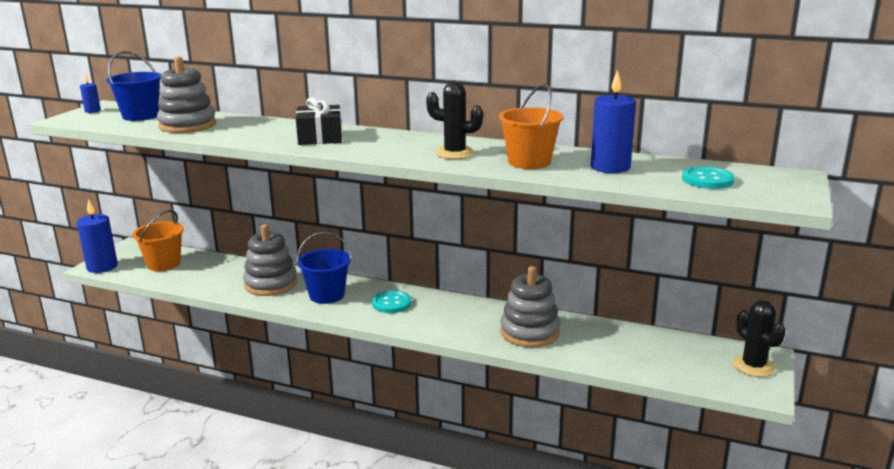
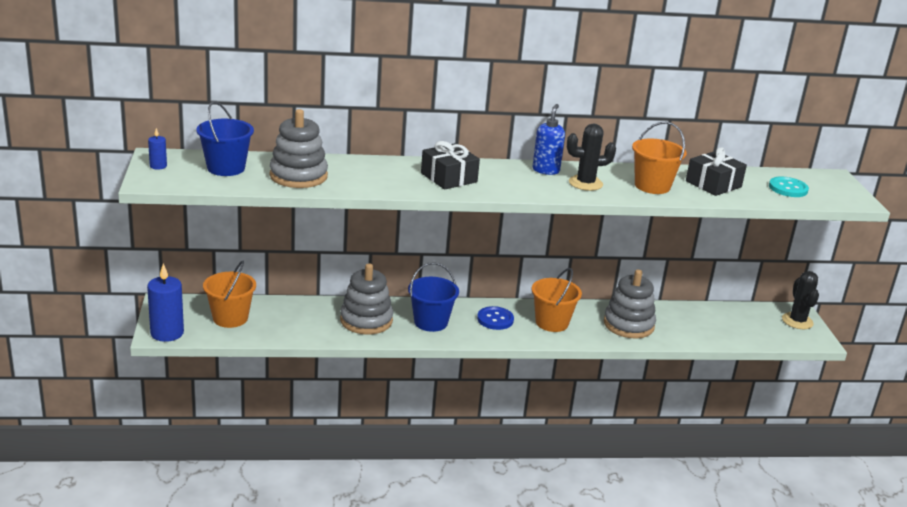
camera: 30 degrees left, 5 degrees up
turquoise button [372,290,411,313] -> blue button [477,306,514,330]
blue candle [591,70,636,173] -> black gift [686,148,747,196]
black cactus [733,300,786,377] -> black cactus turned 45 degrees clockwise [782,271,819,329]
none -> blue soap dispenser [532,104,565,175]
none -> orange bucket [532,268,582,332]

